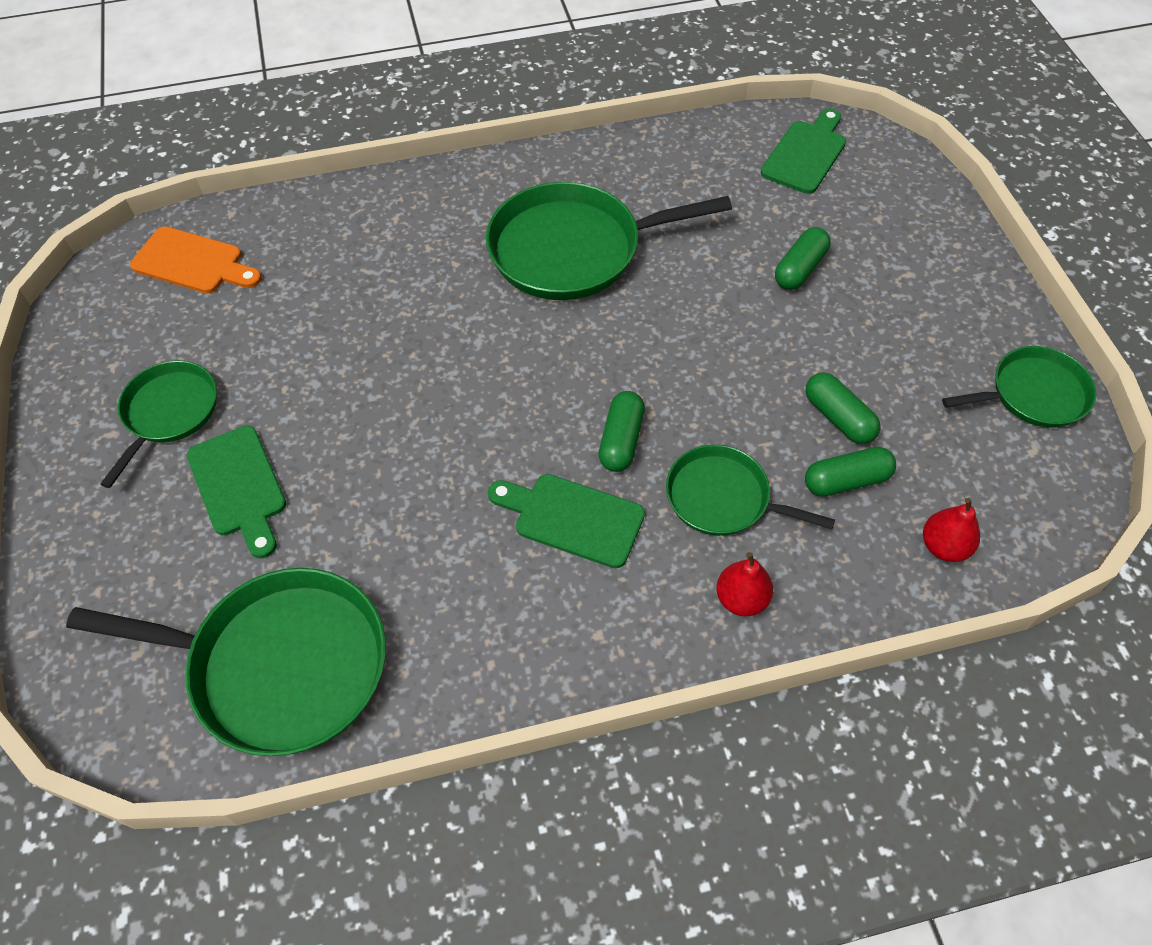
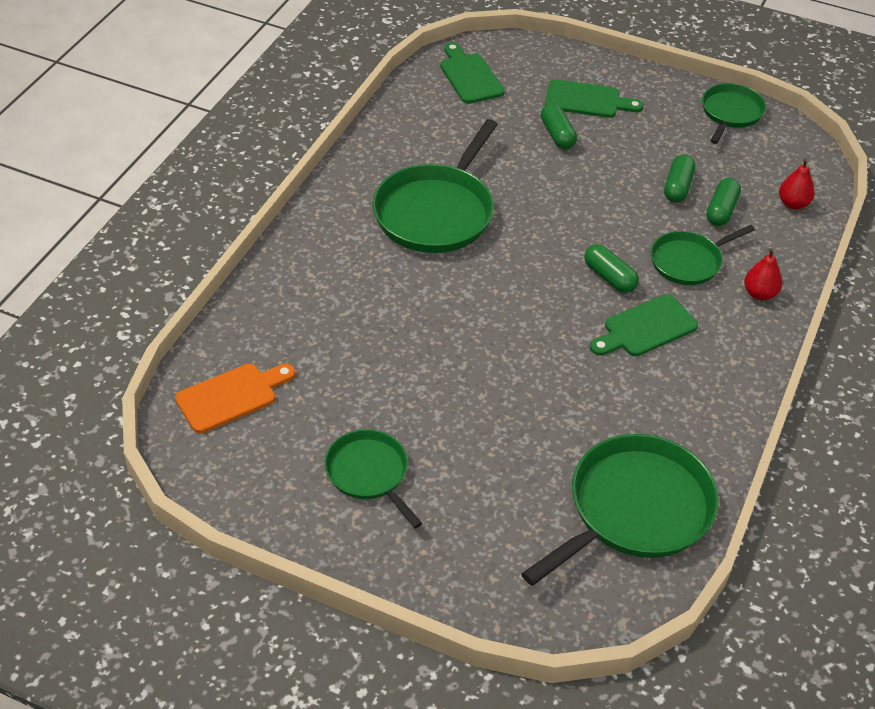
camera: 55 degrees left, 10 degrees down
green cutting board [187,426,286,559] -> green cutting board moved to [545,79,644,118]
green capsule [805,372,881,444] -> green capsule turned 75 degrees counterclockwise [664,155,695,203]

